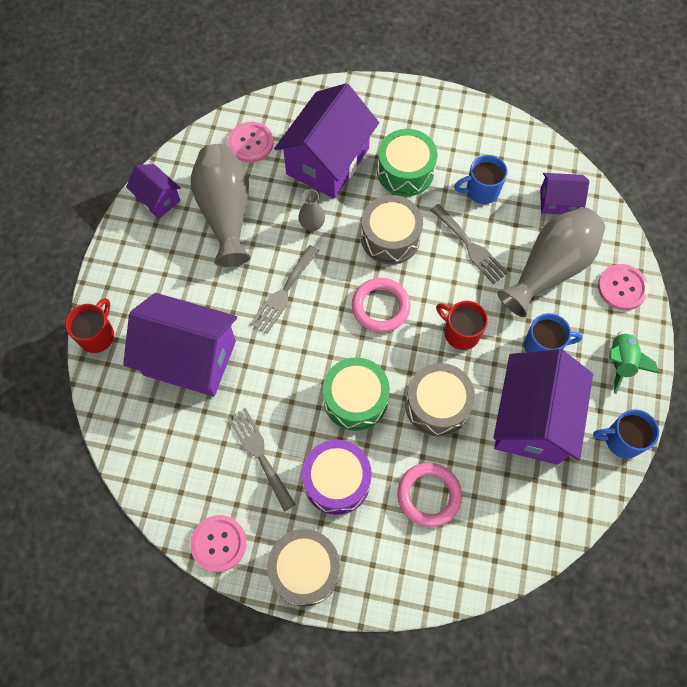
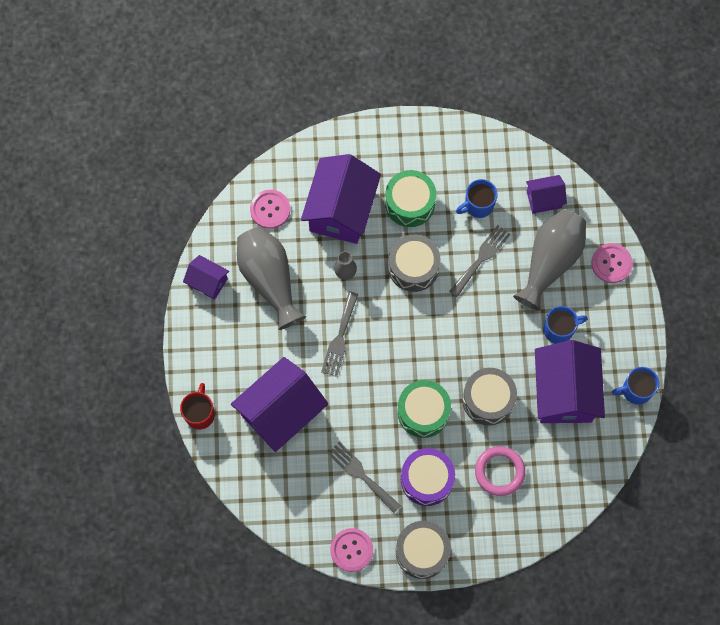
camera: 15 degrees left, 5 degrees up
purple house [123,293,237,397] -> purple house turned 45 degrees counterclockwise [231,357,328,452]
pink ring [352,278,411,332] -> none
grey fork [431,204,508,284] -> grey fork turned 90 degrees counterclockwise [449,225,511,297]
red mug [436,301,488,350] -> none
green rocket [609,330,659,394] -> none

